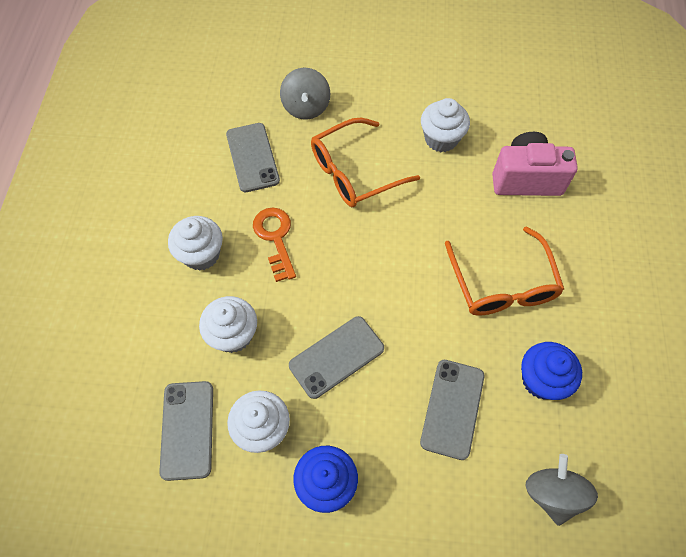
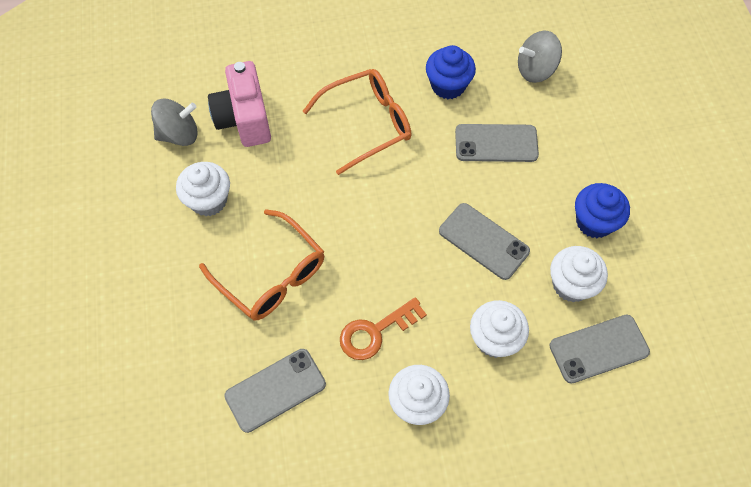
camera: 105 degrees left, 0 degrees up
grey spinning top [280,68,330,120] -> grey spinning top moved to [151,99,198,146]

